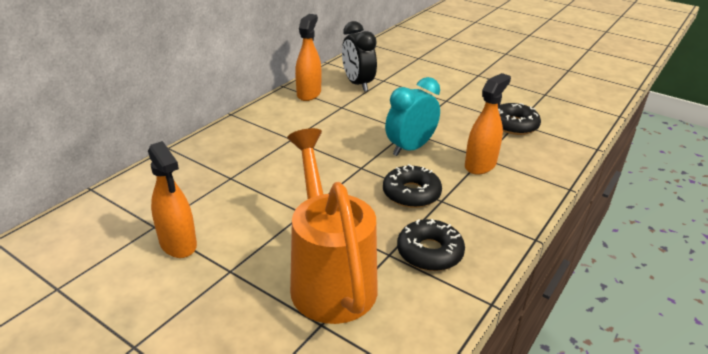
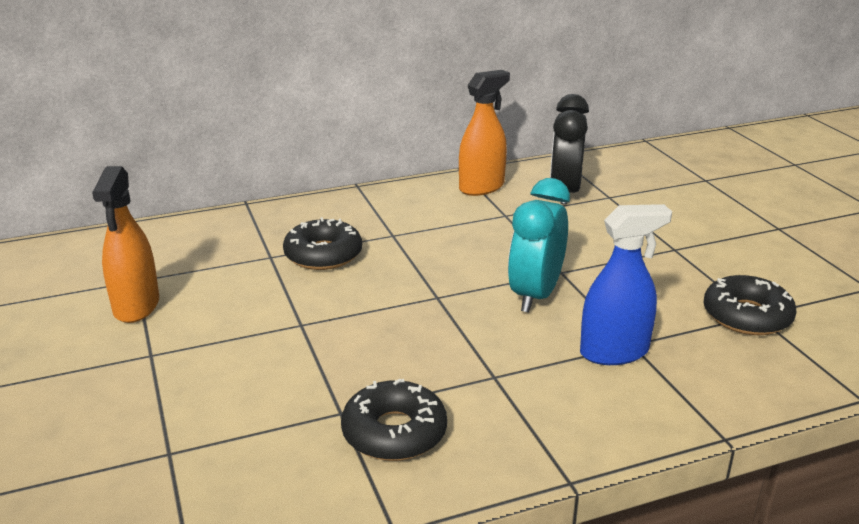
camera: 35 degrees right, 5 degrees down
orange watering can [287,128,378,324] -> none
black donut [383,164,442,208] -> black donut moved to [283,217,362,270]
turquoise clock [385,77,440,156] -> turquoise clock turned 60 degrees counterclockwise [508,178,570,313]
orange spray bottle [465,73,511,175] -> blue spray bottle [580,204,672,365]

